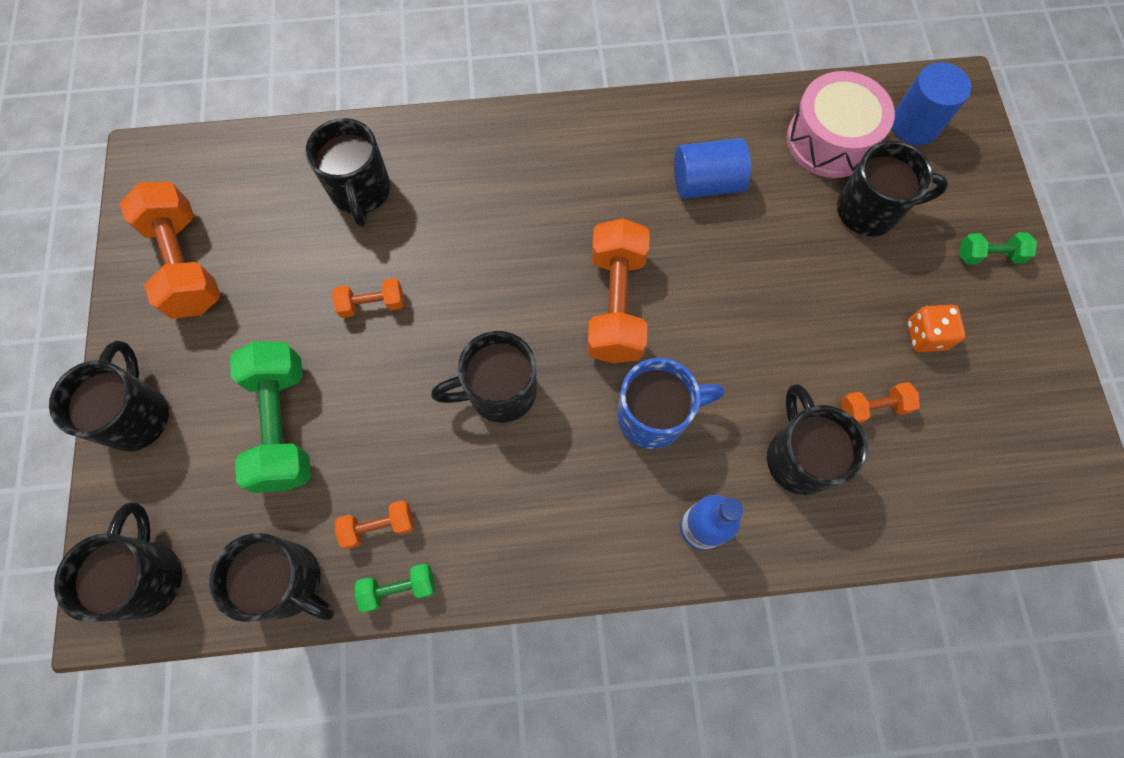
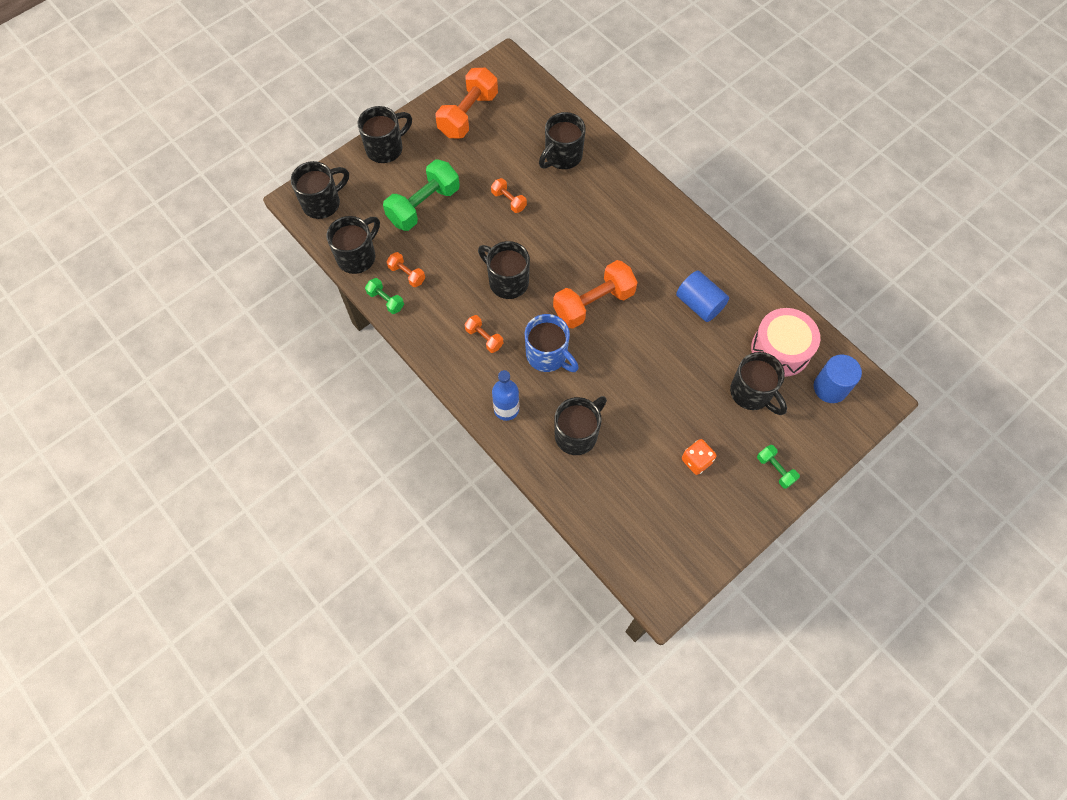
camera: 55 degrees right, 5 degrees down
black mug [209,533,335,622] -> black mug turned 135 degrees counterclockwise [327,216,380,274]
orange dumbbell [841,382,920,424] -> orange dumbbell moved to [464,315,503,353]

